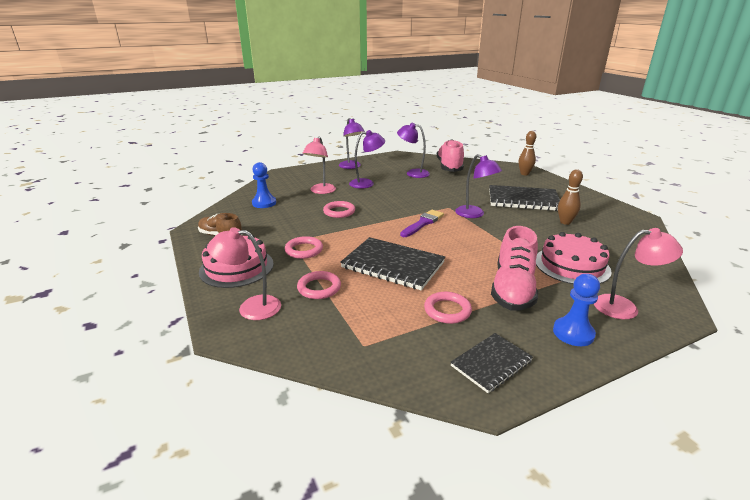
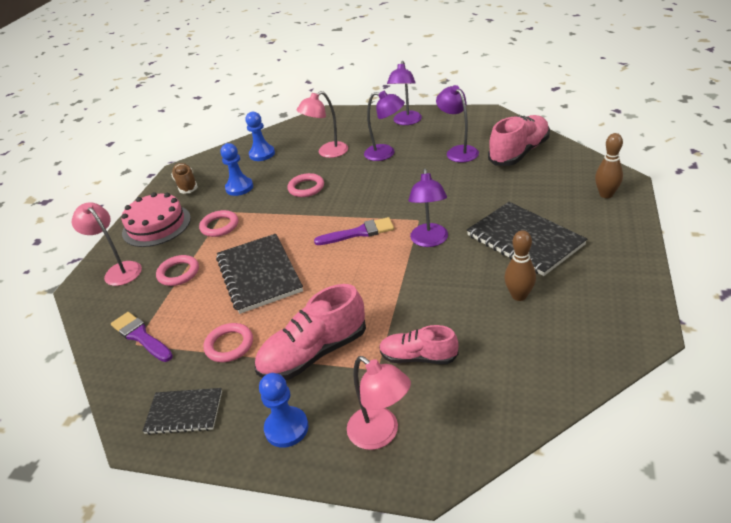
camera: 45 degrees right, 10 degrees up
pink cake [536,232,612,284] -> pink shoe [379,325,459,364]
none -> purple brush [111,312,173,362]
none -> blue pawn [220,143,253,196]

